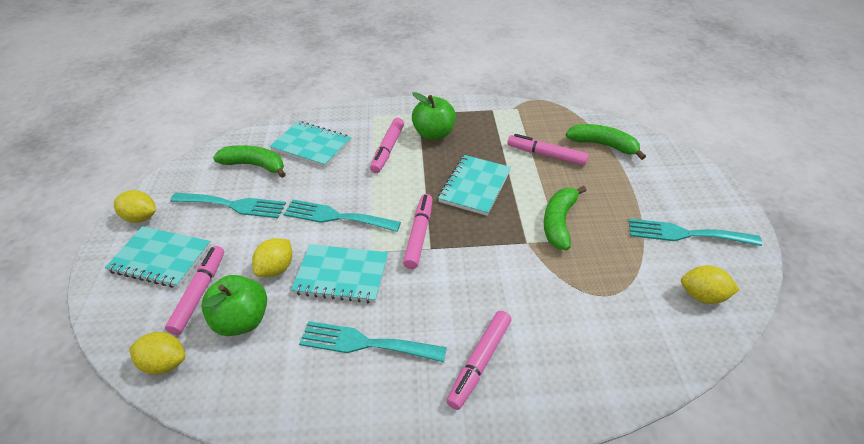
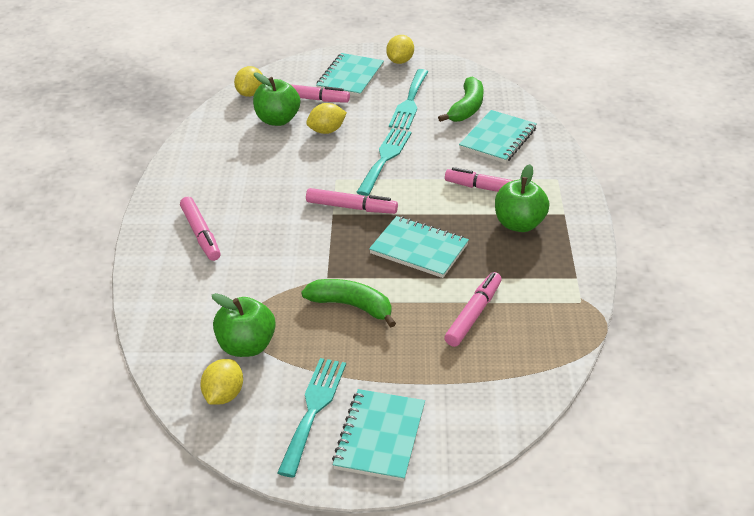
camera: 95 degrees right, 5 degrees down
yellow lemon [252,238,292,277] -> yellow lemon turned 60 degrees counterclockwise [306,103,347,134]
turquoise notebook [291,244,388,303] -> turquoise notebook moved to [332,389,425,482]
turquoise fork [299,321,447,362] -> none
pink marker [446,311,511,410] -> pink marker turned 150 degrees counterclockwise [180,197,221,261]
green banana [566,124,646,160] -> none
none -> green apple [212,293,276,357]

